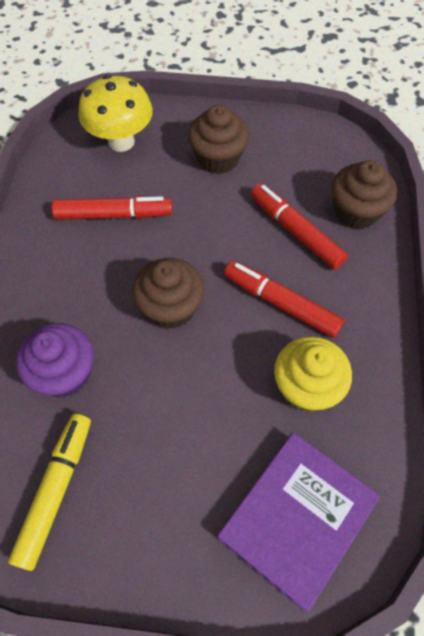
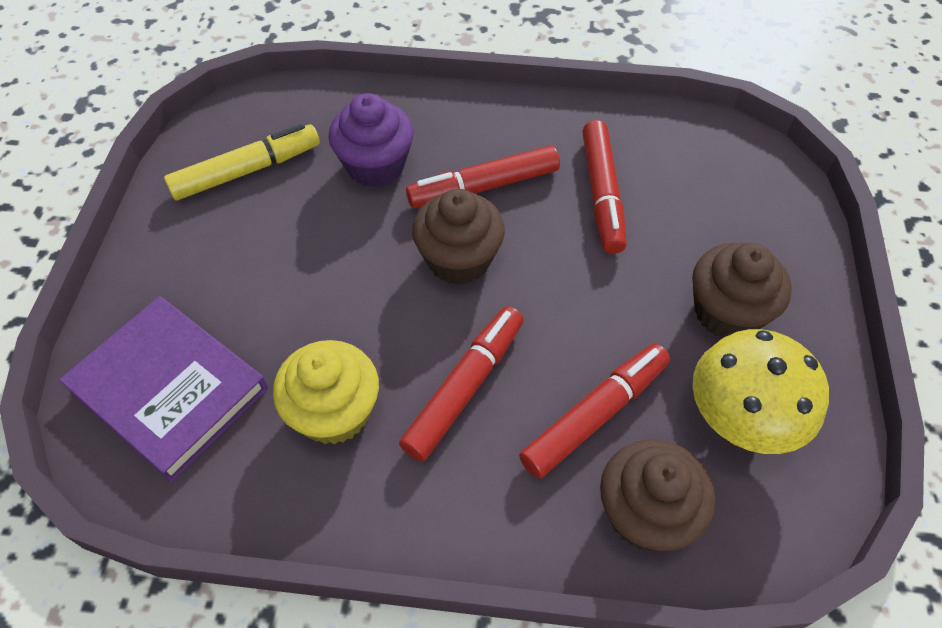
camera: 90 degrees right, 5 degrees down
yellow marker [8,413,91,571] -> yellow marker turned 45 degrees counterclockwise [164,124,320,201]
yellow mushroom [78,75,153,152] -> yellow mushroom moved to [692,329,829,454]
none -> red marker [406,145,560,208]

